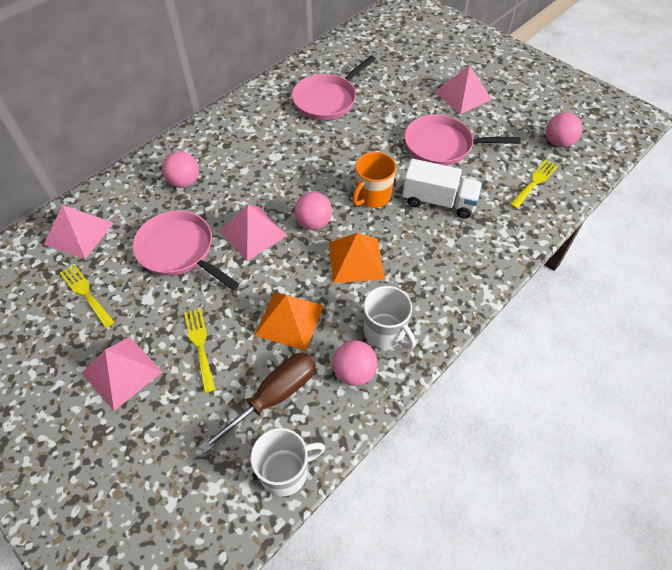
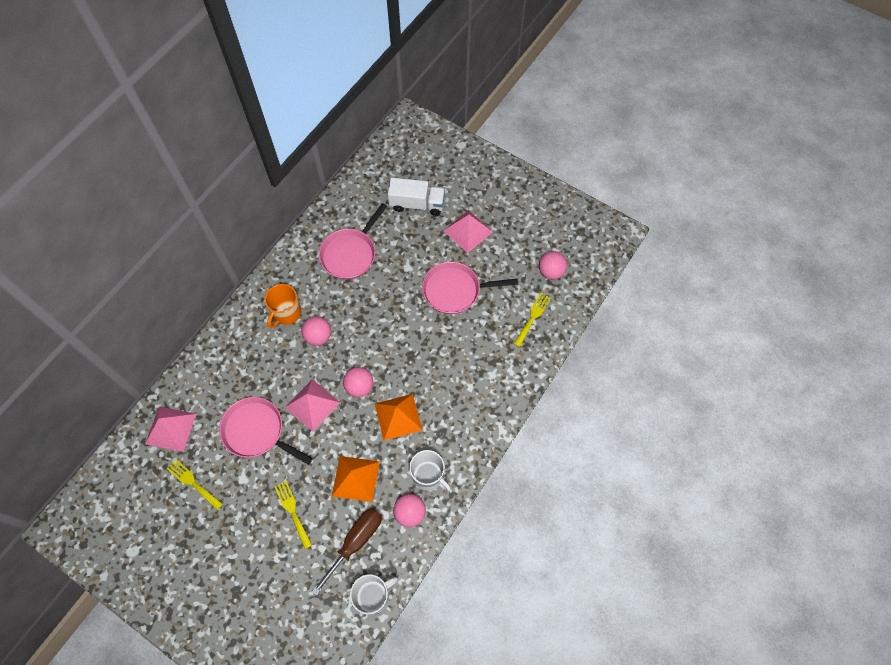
camera: 10 degrees left, 10 degrees up
pink pyramid [82,337,162,411] -> none
pink ball [162,151,199,188] -> pink ball moved to [301,316,331,346]
orange mug [352,152,396,208] -> orange mug moved to [265,284,301,328]
white truck [402,159,482,219] -> white truck moved to [388,178,445,216]

